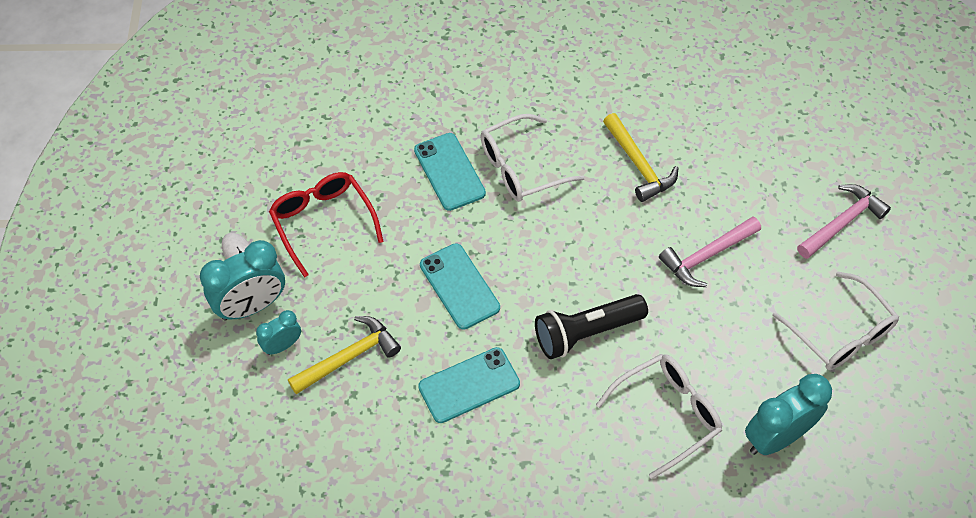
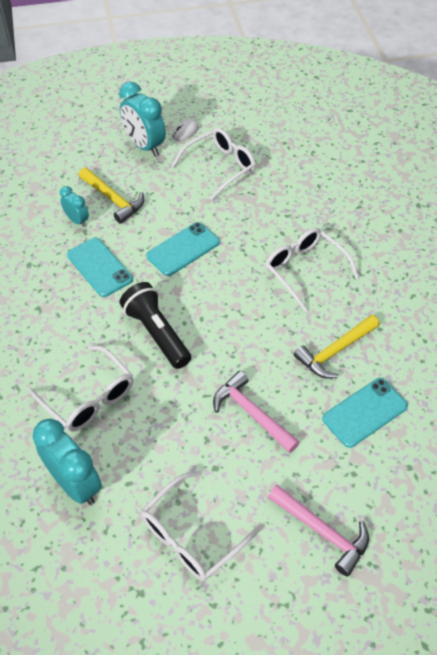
camera: 80 degrees right, 5 degrees down
turquoise clock [256,310,301,355] -> turquoise clock moved to [60,186,89,227]
red glasses [269,172,384,278] -> white glasses [172,128,256,200]
turquoise phone [414,133,486,211] -> turquoise phone moved to [322,378,408,448]

